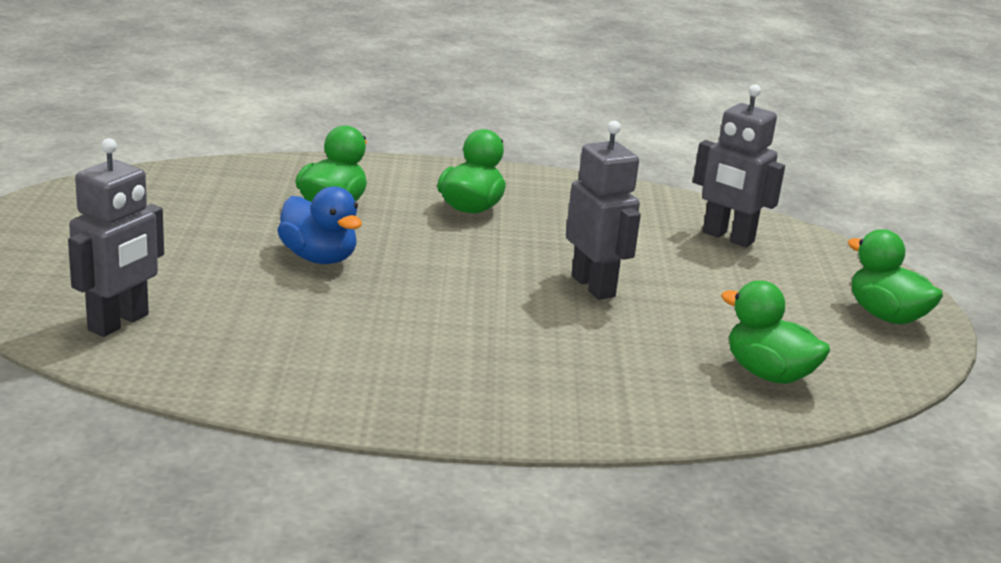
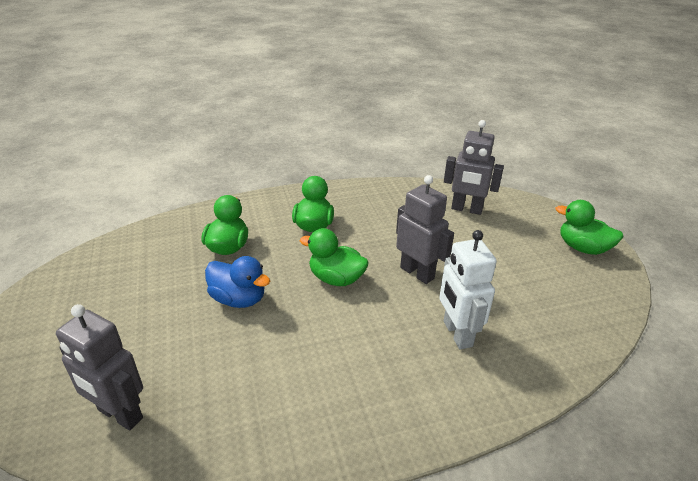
camera: 15 degrees left, 10 degrees up
grey robot [68,138,164,337] -> grey robot turned 105 degrees clockwise [56,304,143,430]
green duck [721,280,830,384] -> green duck moved to [300,228,369,286]
none -> white robot [439,230,497,349]

